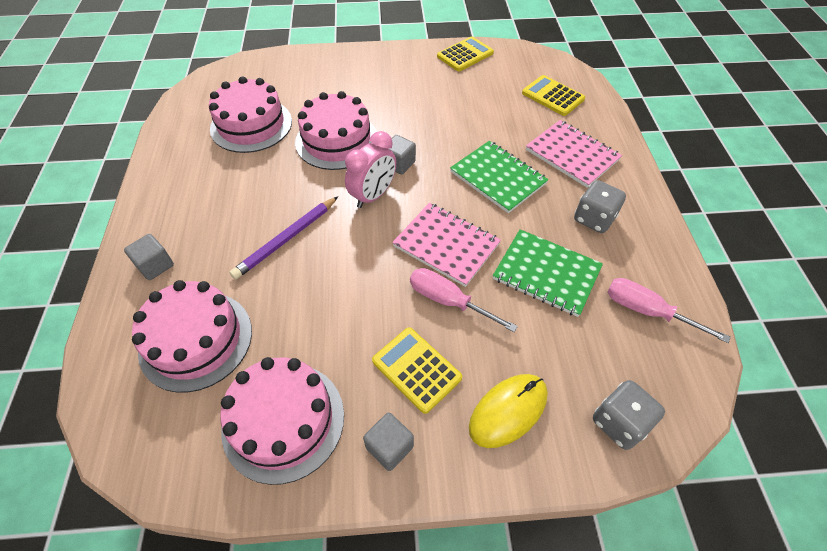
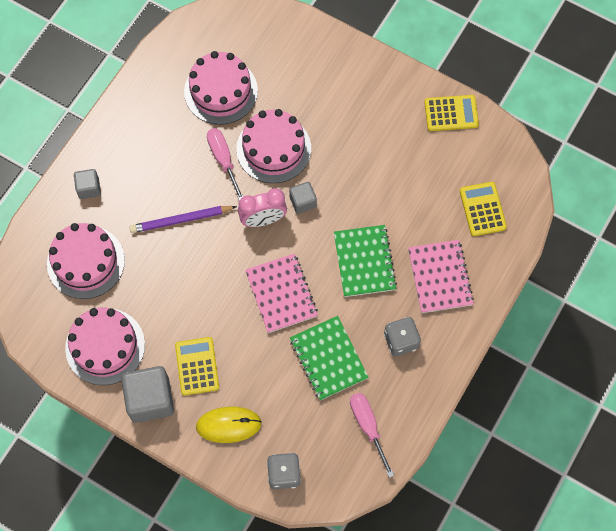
camera: 35 degrees right, 15 degrees up
grey cube [363,412,414,471] -> grey cube [121,366,174,423], size x1.84
pink screwdriver [410,268,518,332] -> pink screwdriver moved to [207,128,243,201]

